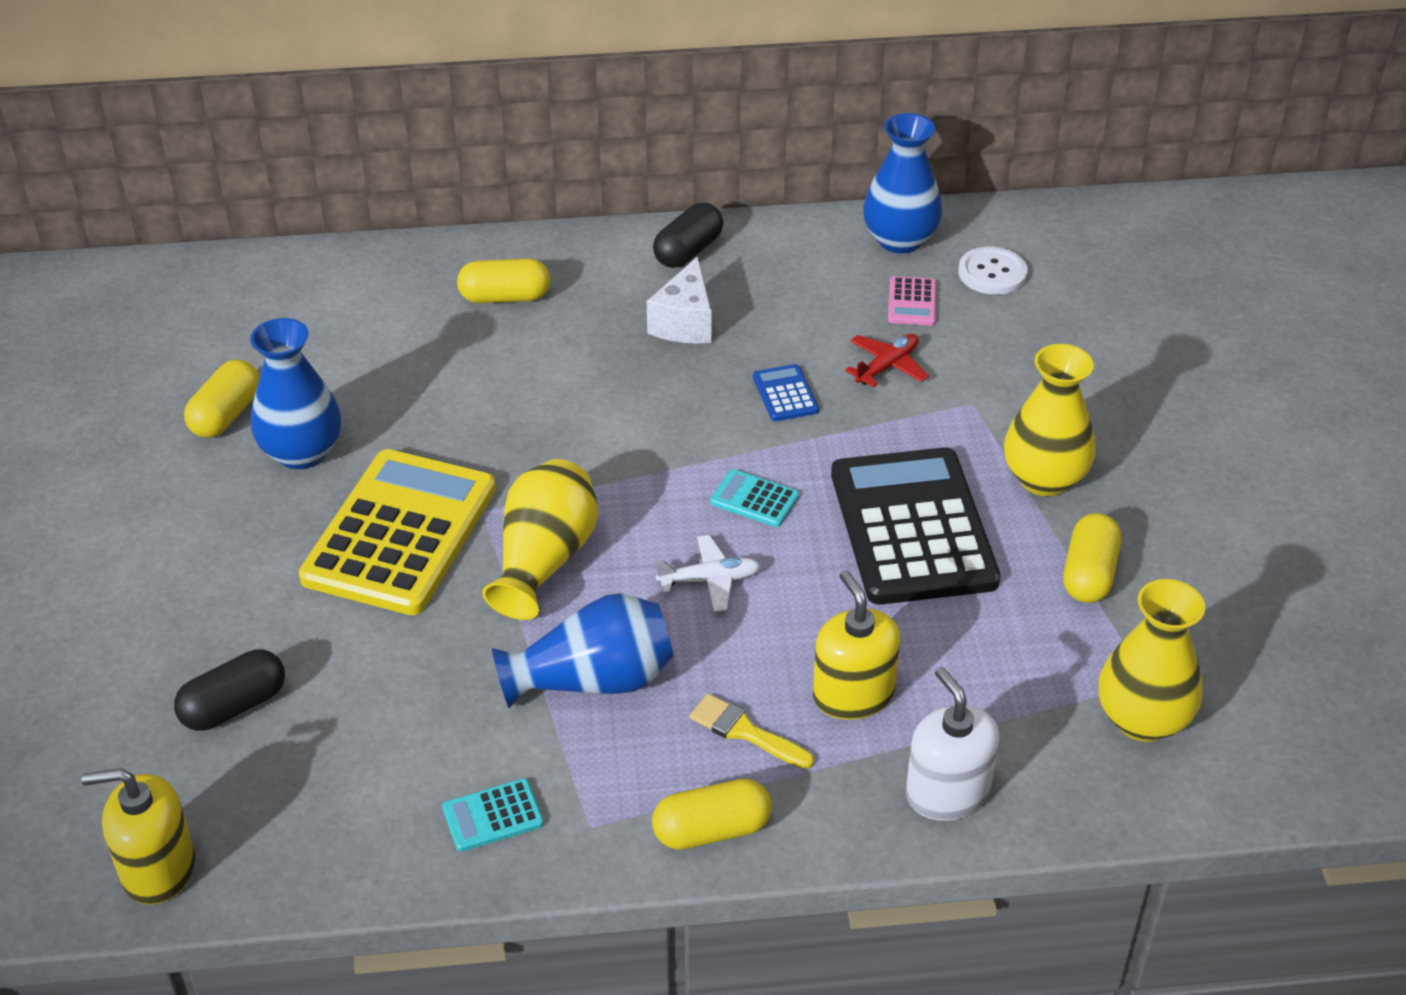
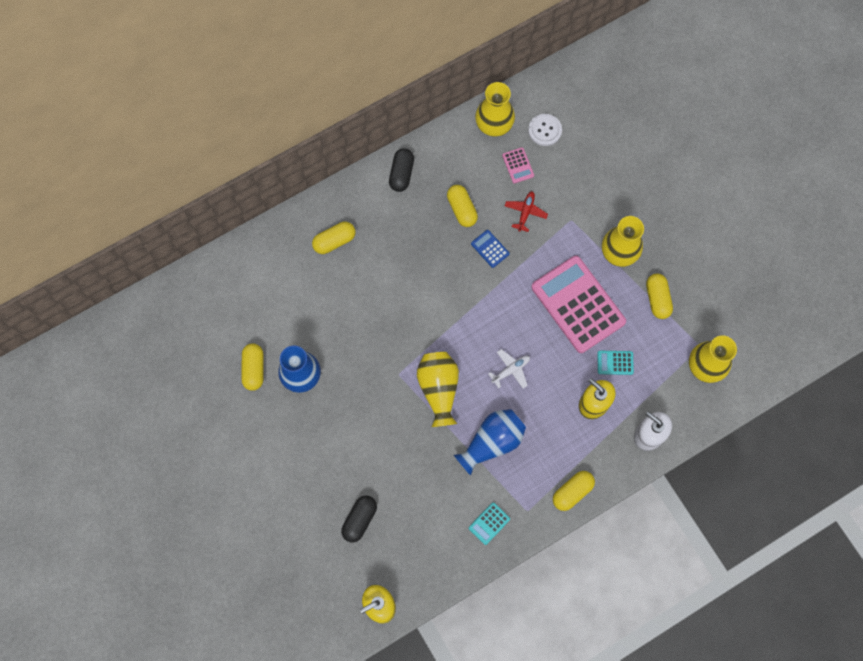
camera: 25 degrees left, 30 degrees up
yellow calculator [299,449,496,615] -> none
white cheese [647,256,711,344] -> none
yellow brush [689,694,814,769] -> none
turquoise calculator [710,469,799,527] -> turquoise calculator moved to [597,351,634,375]
black calculator [831,447,1000,605] -> pink calculator [531,256,626,353]
blue vase [863,113,942,253] -> yellow vase [475,82,515,137]
none -> yellow capsule [447,185,478,227]

